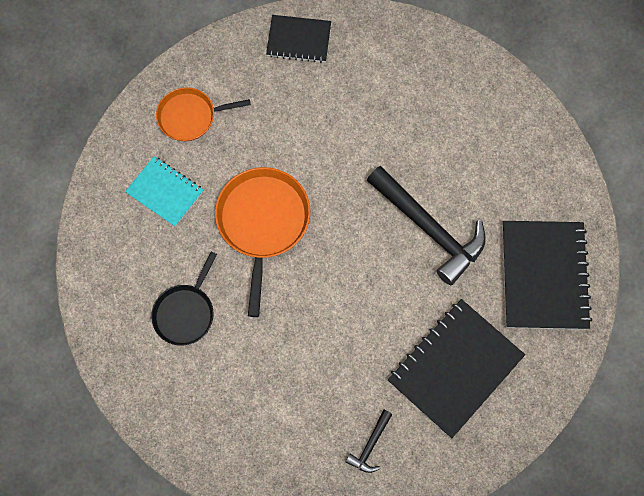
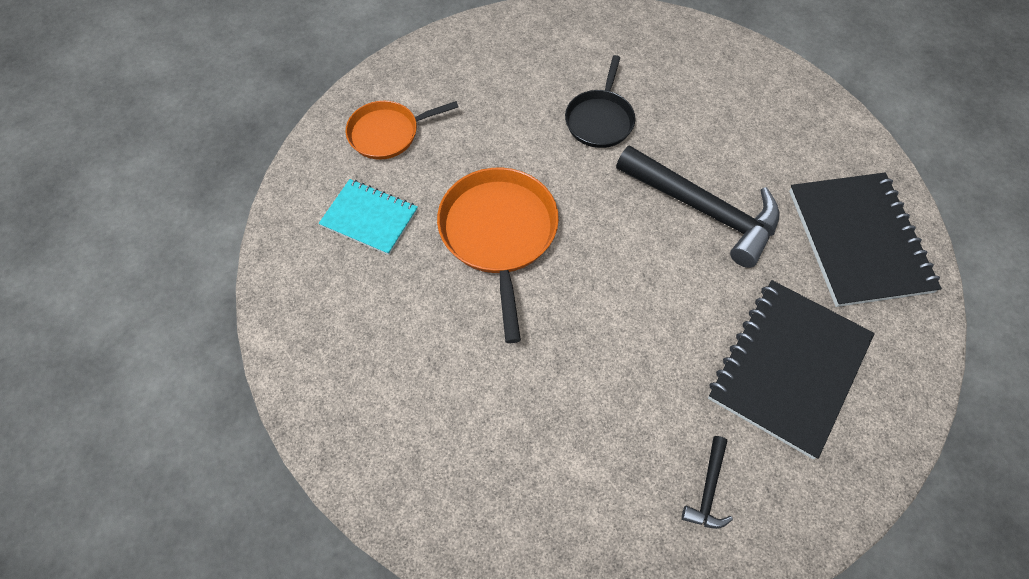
camera: 10 degrees left, 10 degrees down
black pan [151,251,217,346] -> black pan moved to [565,55,635,148]
black notebook [266,15,331,63] -> none

